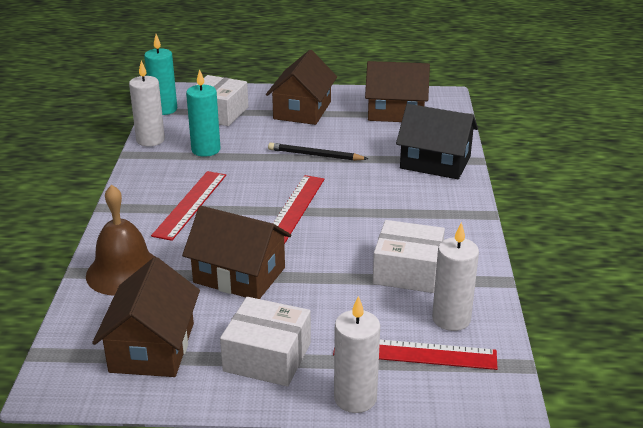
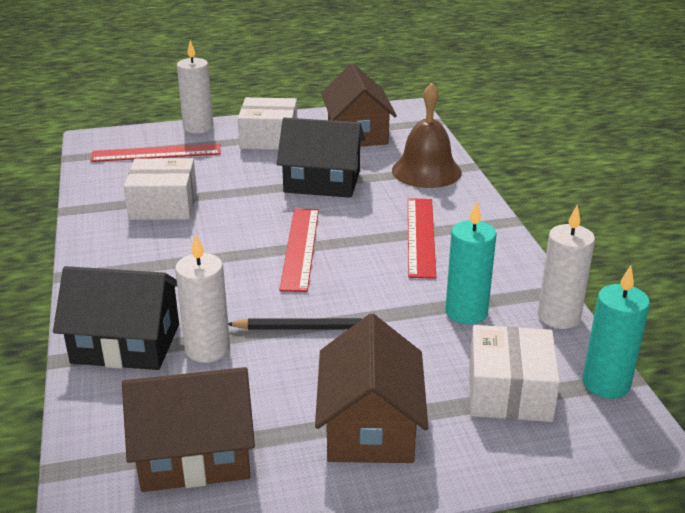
camera: 165 degrees right, 0 degrees up
brown house [182,206,291,299] -> black house [277,117,365,198]
white candle [432,222,479,331] -> white candle moved to [175,234,230,363]

